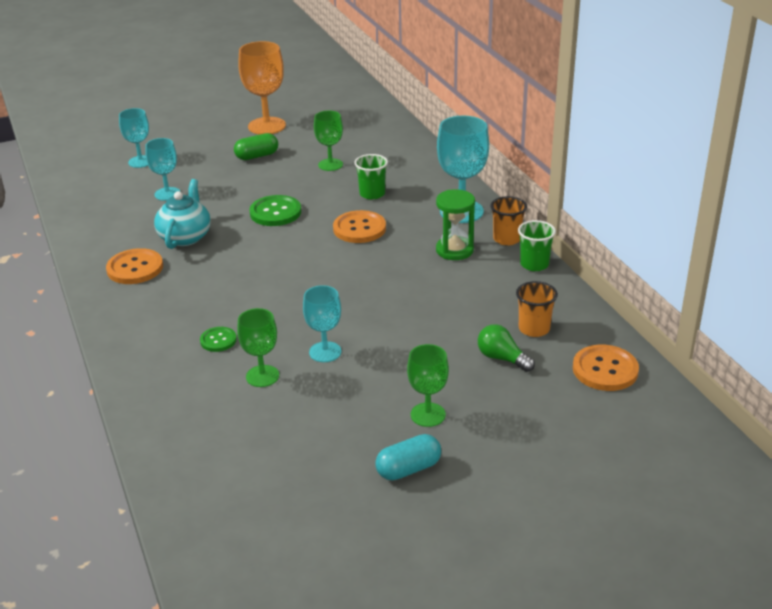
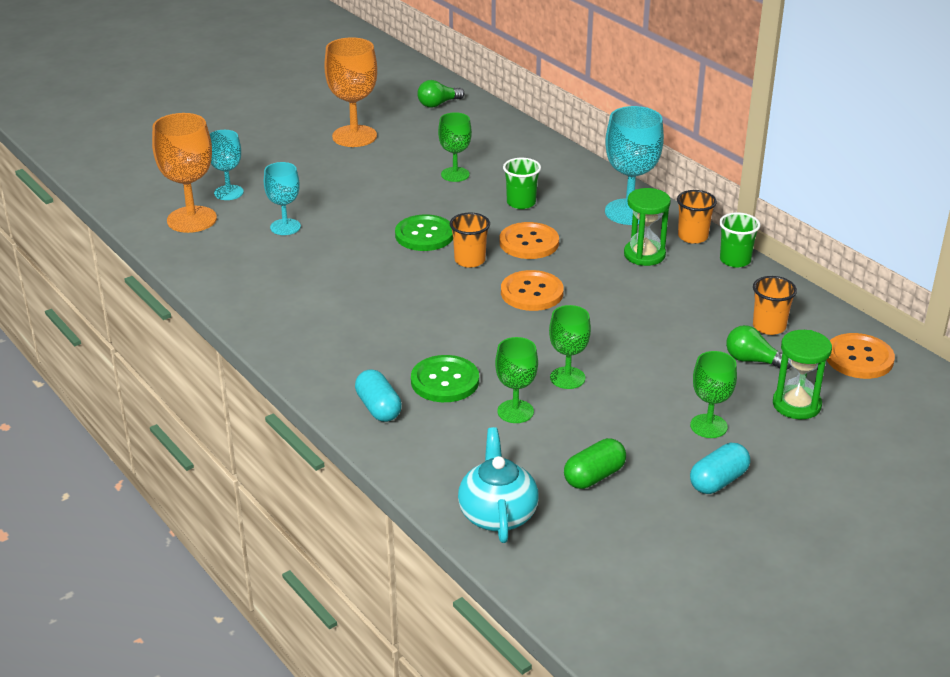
camera: 15 degrees left, 0 degrees up
orange button [106,248,163,284] -> orange button moved to [501,270,564,311]
turquoise teapot [154,179,211,249] -> turquoise teapot moved to [458,427,539,543]
green button [200,327,237,352] -> green button [411,355,479,402], size x1.70
green capsule [234,133,278,160] -> green capsule moved to [564,438,626,489]
turquoise goblet [303,285,341,362] -> green goblet [549,305,591,389]
none -> orange goblet [152,113,217,233]
none -> turquoise capsule [355,369,402,422]
none -> green light bulb [417,80,465,108]
none -> orange cup [450,212,490,268]
none -> green hourglass [773,330,832,419]

